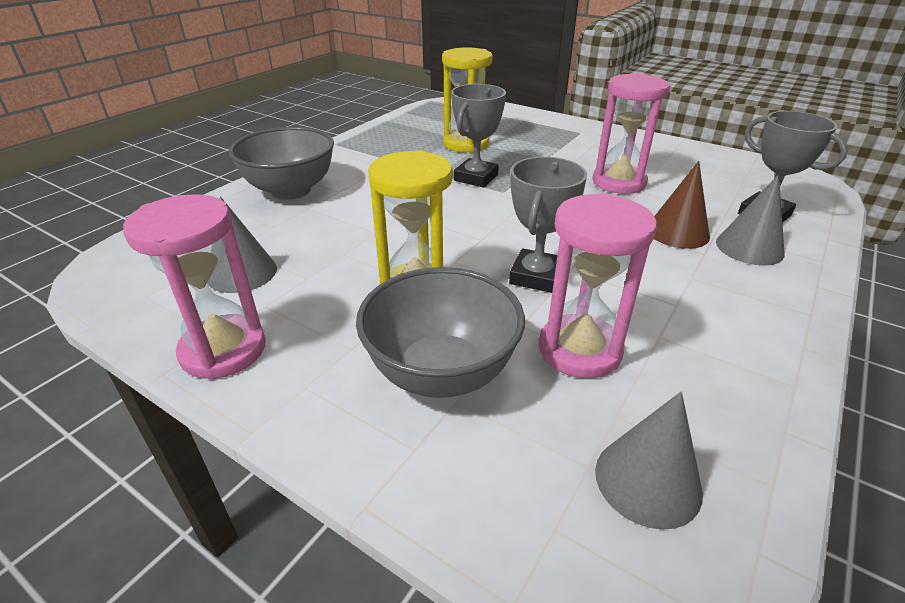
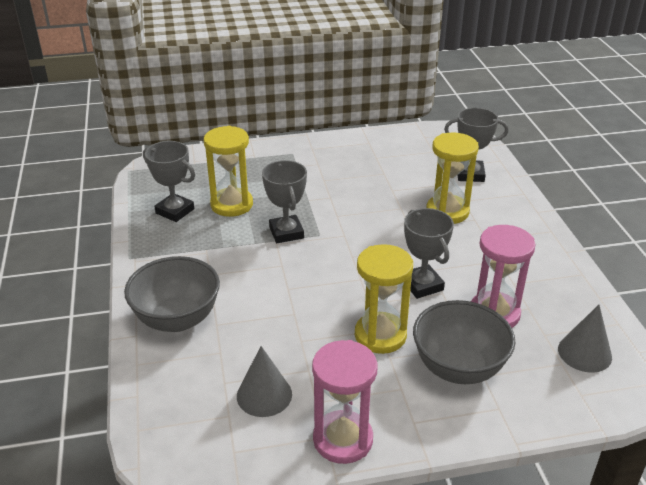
camera: 45 degrees left, 0 degrees up
pink hourglass [592,74,670,194] -> none
brown cone [654,161,710,249] -> yellow hourglass [426,132,479,224]
grey cone [716,174,785,265] -> none
none -> grey trophy [143,141,195,222]

